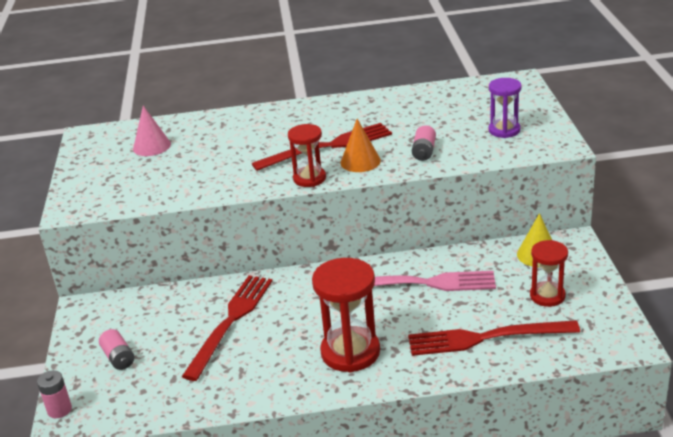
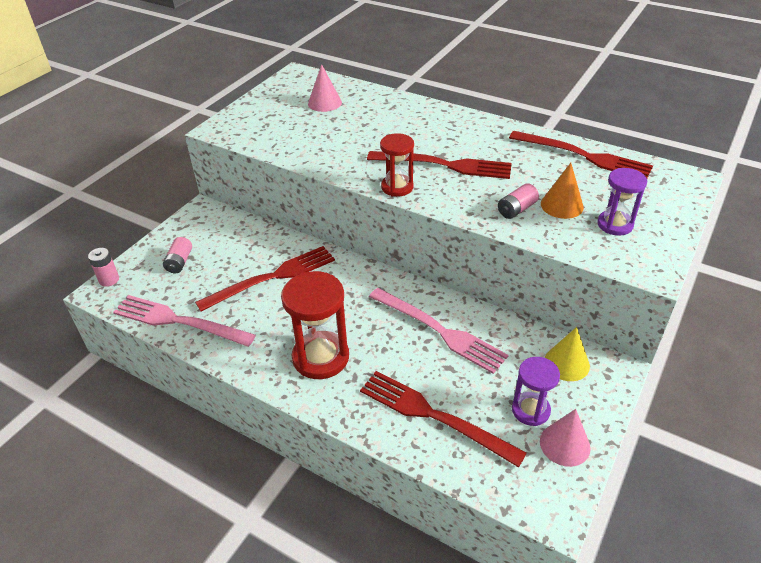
camera: 35 degrees right, 10 degrees up
orange cone [340,119,381,172] -> orange cone moved to [541,163,584,219]
red hourglass [530,240,568,307] -> purple hourglass [512,357,560,426]
none -> pink fork [113,295,256,347]
none -> red fork [509,131,653,178]
none -> pink cone [540,409,591,467]

